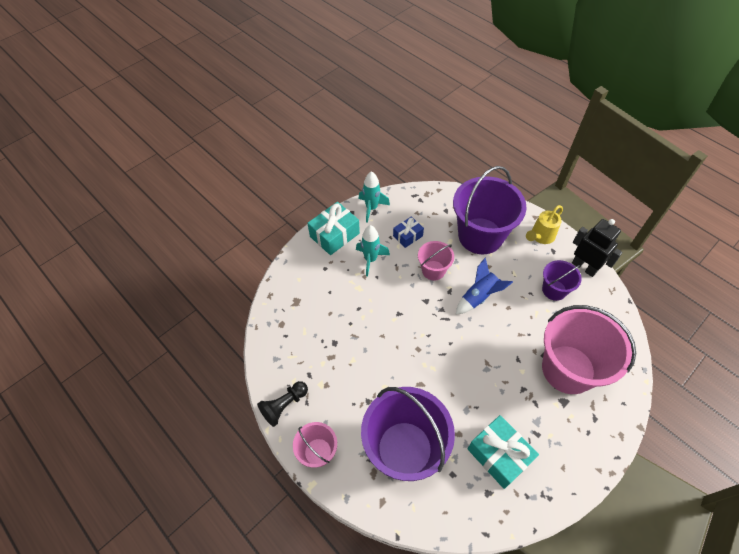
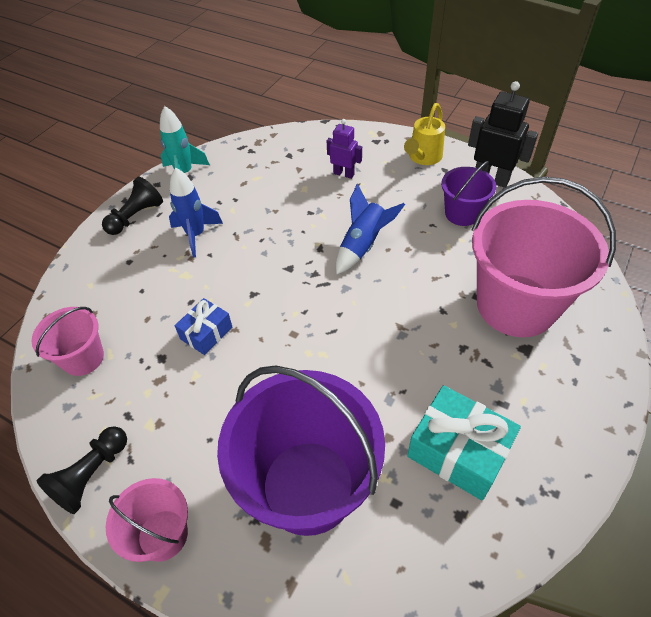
camera: 15 degrees left, 5 degrees down
turquoise gift [307,202,360,255] -> black pawn [102,177,163,235]
turquoise rocket [356,225,390,276] -> blue rocket [169,168,223,257]
blue gift [393,216,424,248] -> blue gift moved to [175,298,232,355]
pink bucket [418,241,454,281] -> pink bucket moved to [31,307,104,376]
purple bucket [453,166,526,255] -> purple robot [327,119,362,179]

